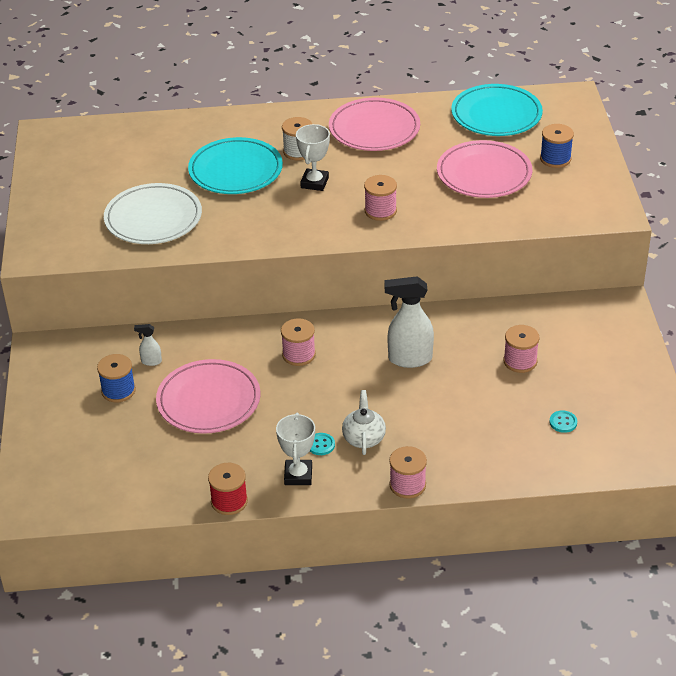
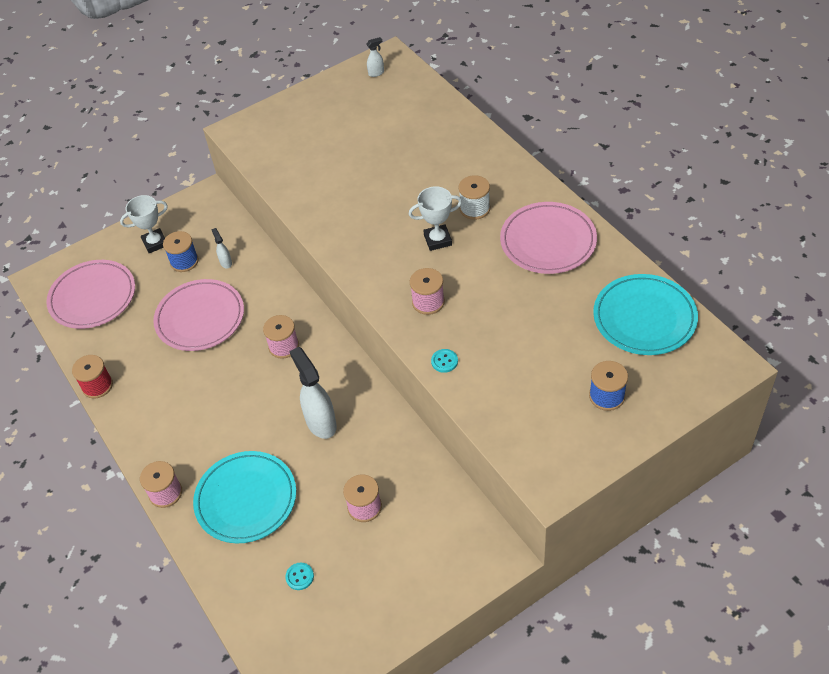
camera: 65 degrees right, 10 degrees up
white plate [104,183,202,244] -> none
turquoise plate [188,137,283,194] -> turquoise plate moved to [193,451,296,543]
white trophy [276,413,315,485] -> white trophy moved to [120,195,168,253]
turquoise button [310,433,335,455] -> turquoise button moved to [431,349,458,373]
white teapot [342,390,386,455] -> none
pink plate [437,140,532,198] -> pink plate moved to [46,260,135,329]
none -> white spray bottle [366,37,384,77]

